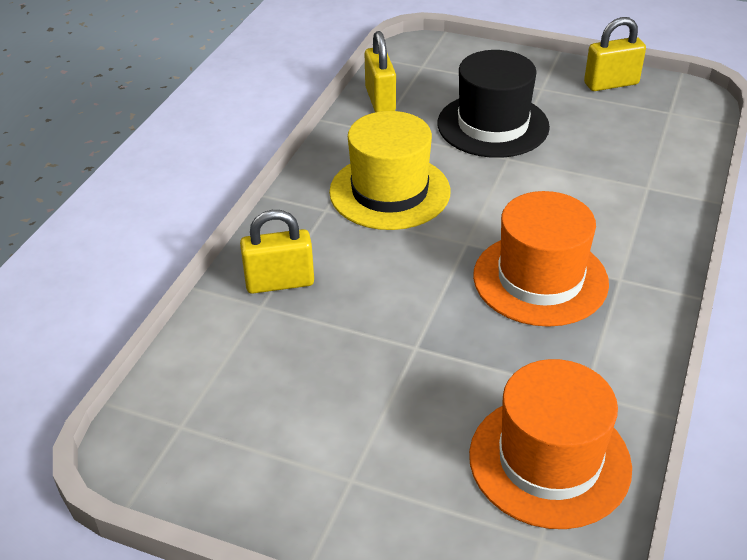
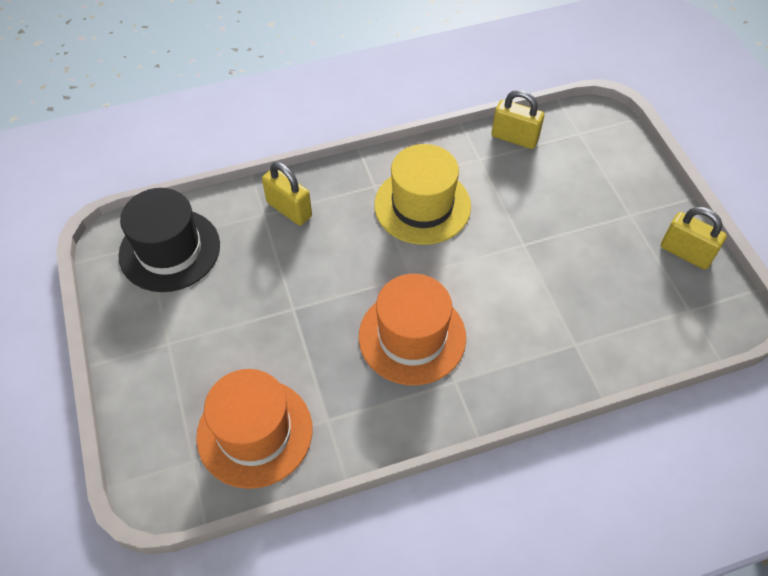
camera: 50 degrees right, 15 degrees up
yellow padlock [365,31,396,112] -> yellow padlock turned 75 degrees clockwise [491,90,544,149]
black hat [437,50,550,158] -> black hat moved to [118,188,220,292]

